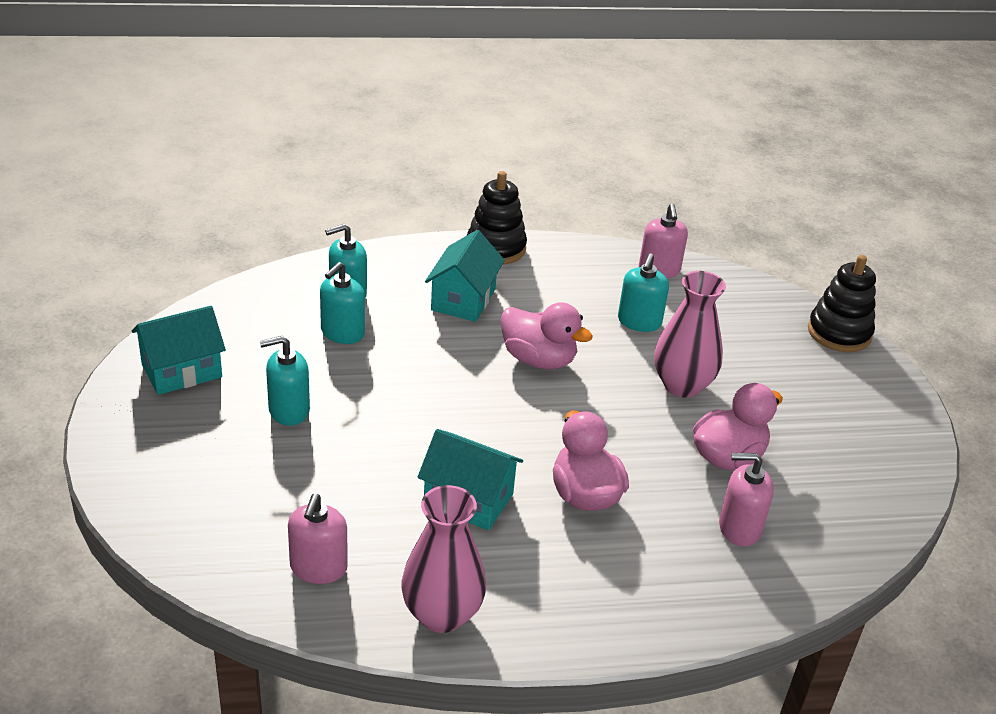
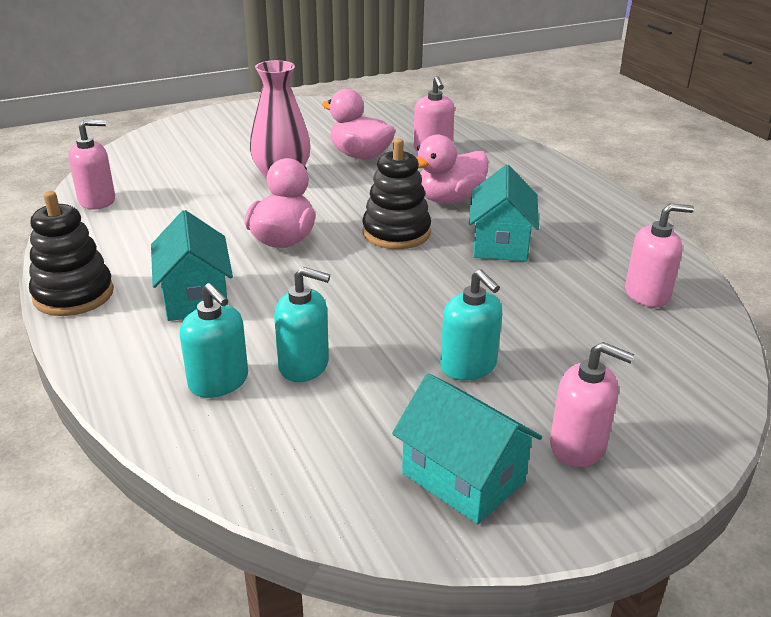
camera: 105 degrees left, 5 degrees down
pink vase [402,485,486,633] -> none
turquoise house [425,230,505,322] -> turquoise house turned 75 degrees clockwise [151,210,233,321]
turquoise soap dispenser [618,253,669,332] -> none
black stacking toy [808,255,876,352] -> black stacking toy moved to [362,138,431,249]
none -> pink soap dispenser [550,342,634,467]

